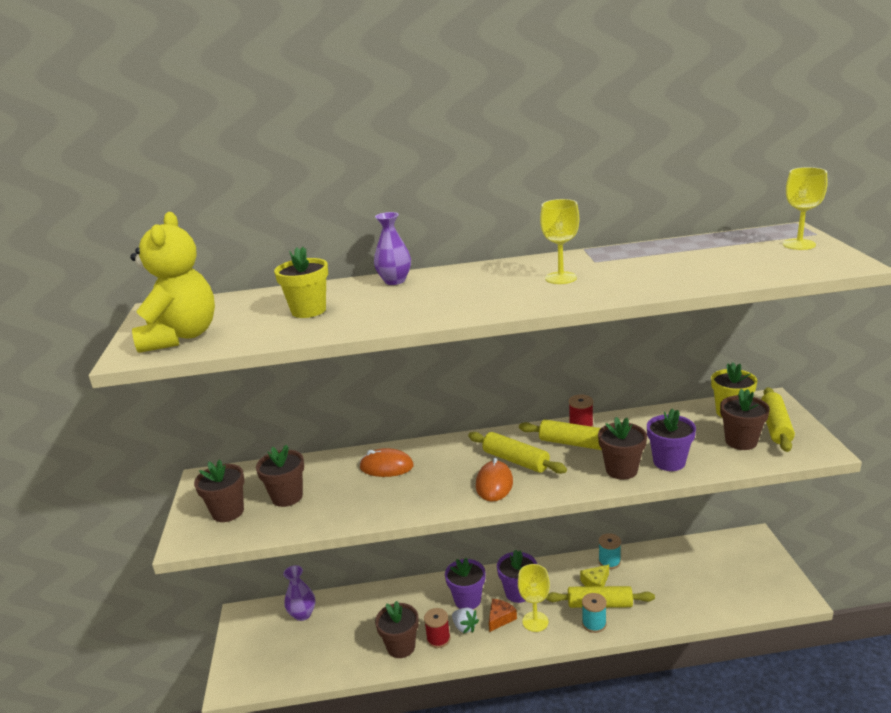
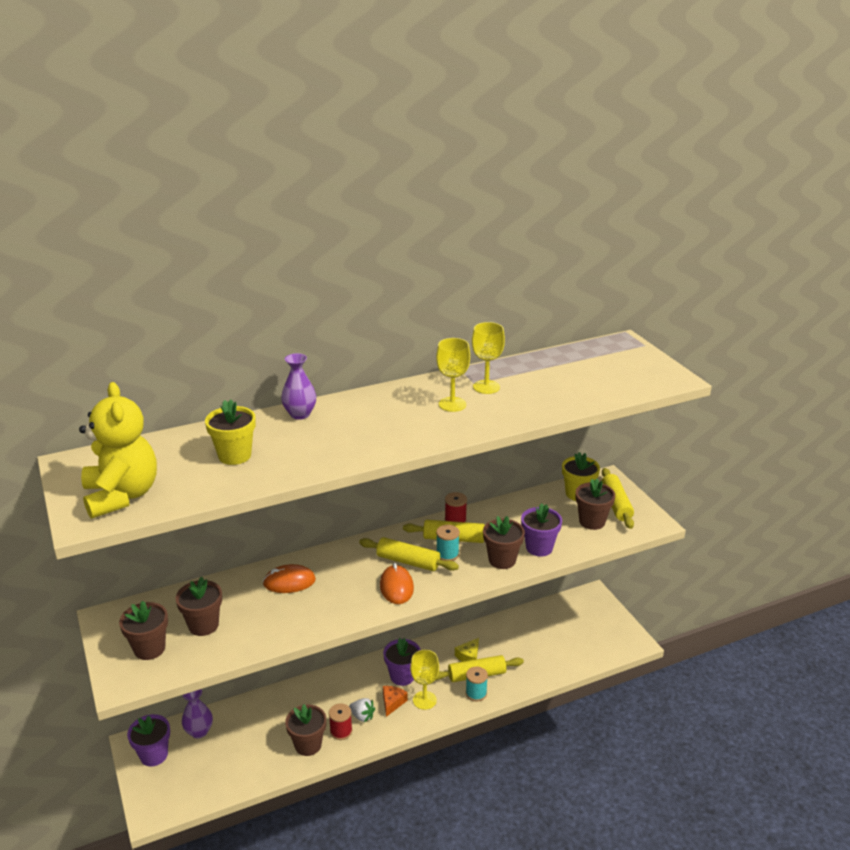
camera: 20 degrees left, 5 degrees up
purple flower pot [445,558,485,609] -> purple flower pot moved to [127,714,170,767]
turquoise spool [599,533,621,569] -> turquoise spool moved to [436,525,460,561]
yellow goblet [783,167,827,250] -> yellow goblet moved to [472,322,505,394]

